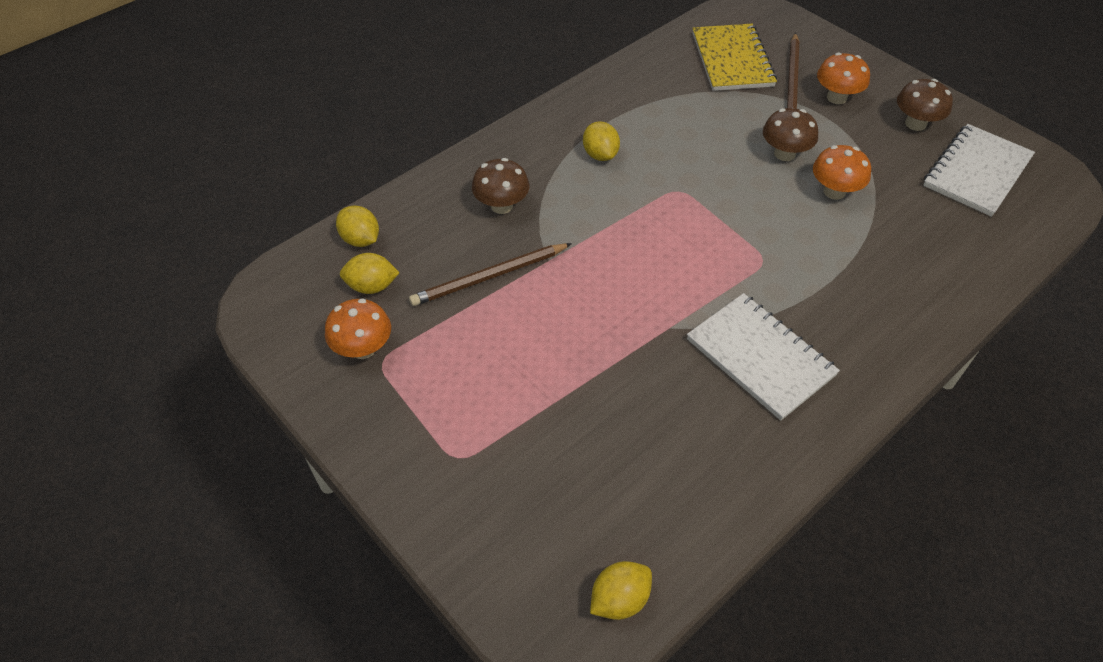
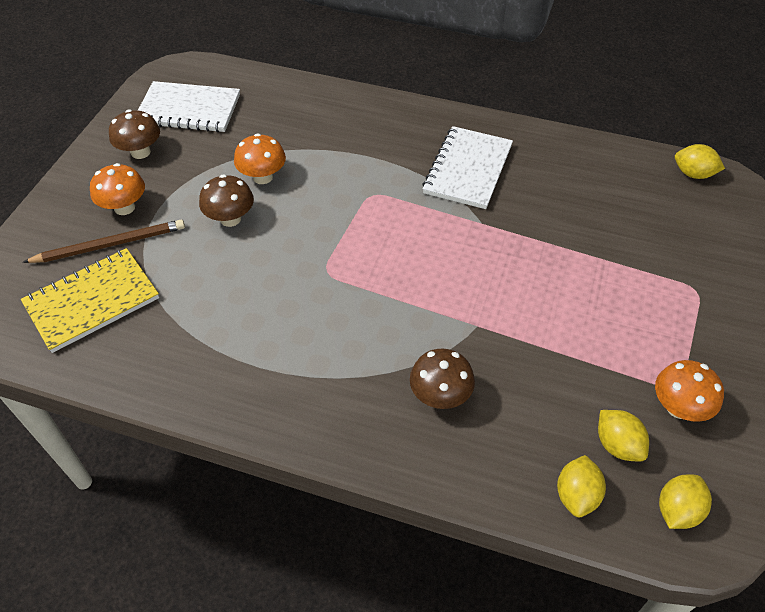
camera: 120 degrees left, 0 degrees up
brown pencil [409,243,572,306] -> none
yellow lemon [583,121,620,161] -> yellow lemon moved to [659,474,712,529]

